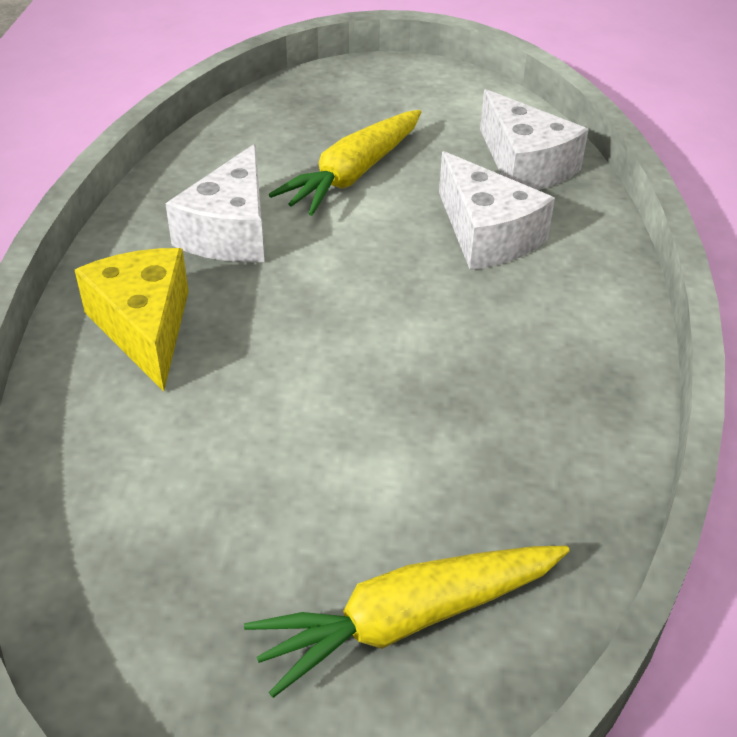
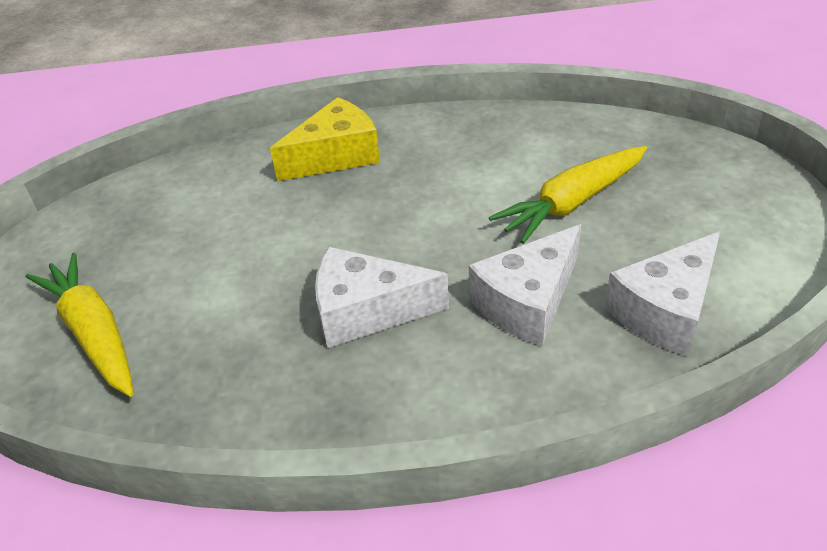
camera: 80 degrees right, 0 degrees up
white cheese [165,144,264,262] -> white cheese moved to [315,247,449,348]
yellow carrot [269,110,421,216] -> yellow carrot turned 60 degrees counterclockwise [489,146,647,244]

